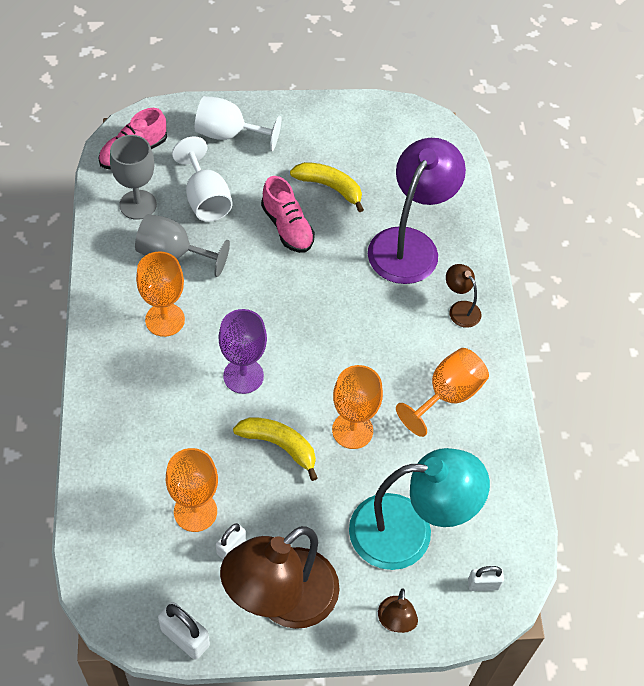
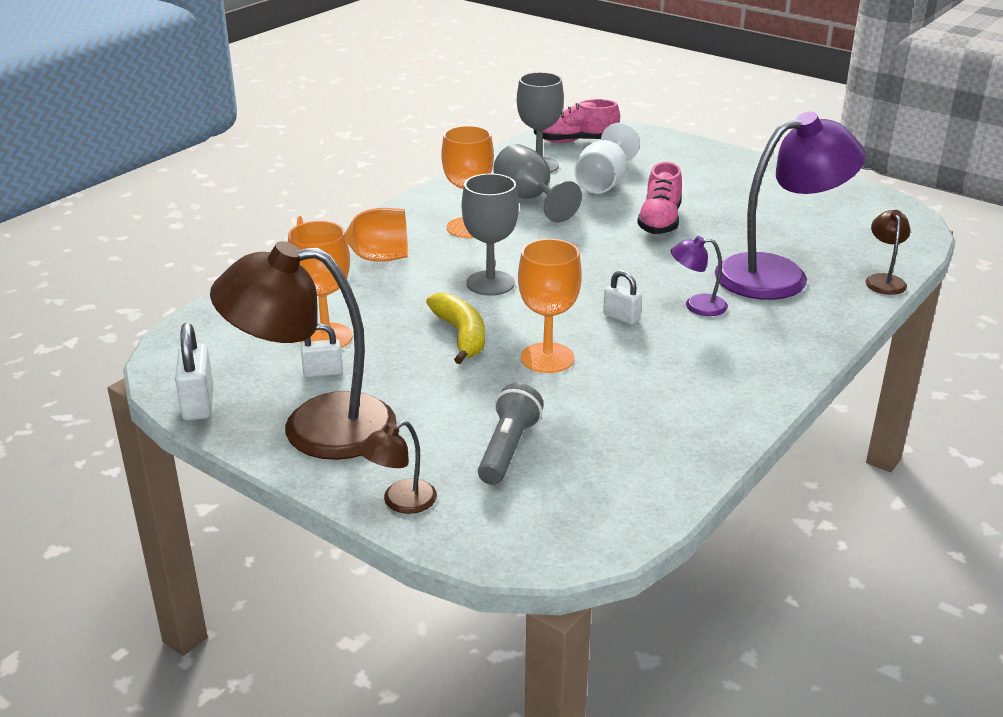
camera: 45 degrees right, 25 degrees down
white goblet [195,96,282,151] -> none
purple goblet [219,309,267,394] -> grey goblet [462,174,519,296]
yellow banana [290,162,364,212] -> none
turquoise lamp [349,448,490,570] -> grey flashlight [478,383,544,485]
orange goblet [396,348,489,437] -> orange goblet moved to [297,208,408,262]
brown lamp [446,264,482,328] -> brown lamp moved to [865,210,910,295]
white padlock [468,566,504,591] -> white padlock moved to [603,270,642,325]
none -> purple lamp [671,236,728,316]

